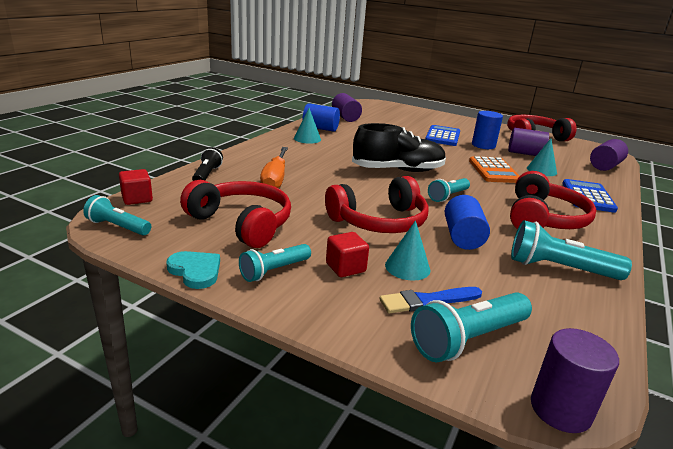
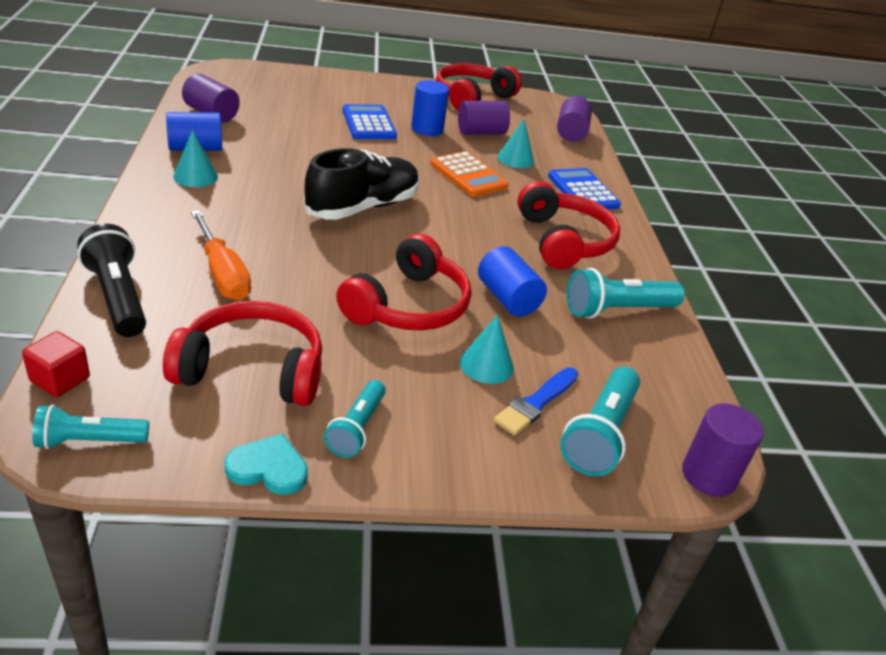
camera: 35 degrees left, 10 degrees up
black flashlight [192,147,223,181] -> black flashlight [77,224,146,337], size x1.55
red cube [326,232,369,277] -> none
turquoise flashlight [428,178,470,202] -> none

